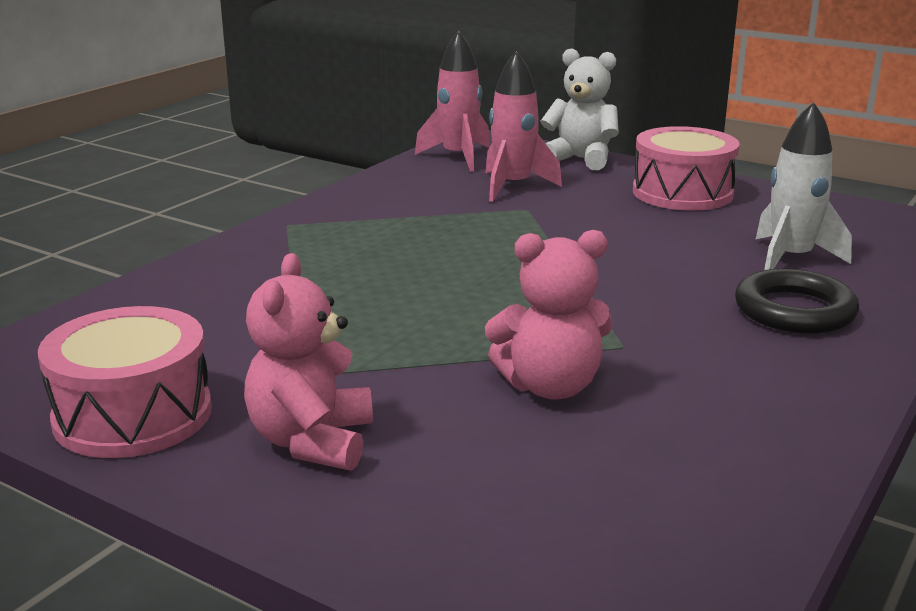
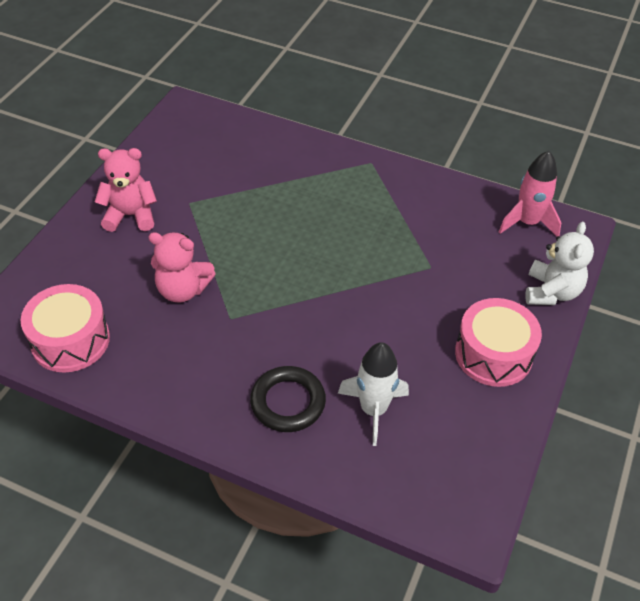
camera: 80 degrees right, 25 degrees up
pink drum [38,306,212,458] -> pink drum moved to [21,284,110,372]
pink rocket [485,51,562,202] -> none
pink teddy bear [485,230,613,400] -> pink teddy bear turned 60 degrees counterclockwise [148,232,216,303]

